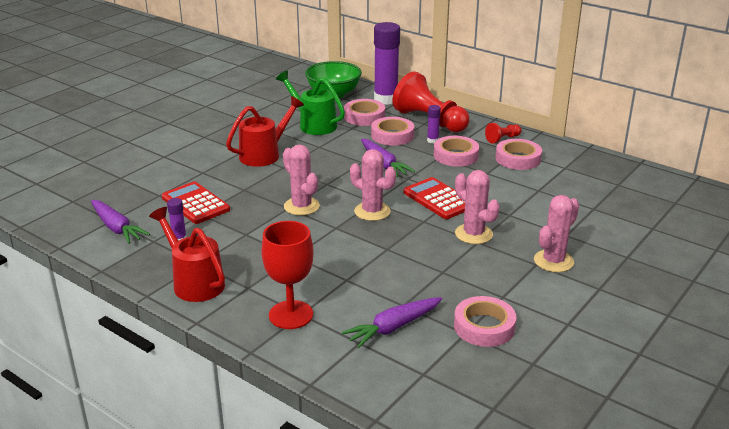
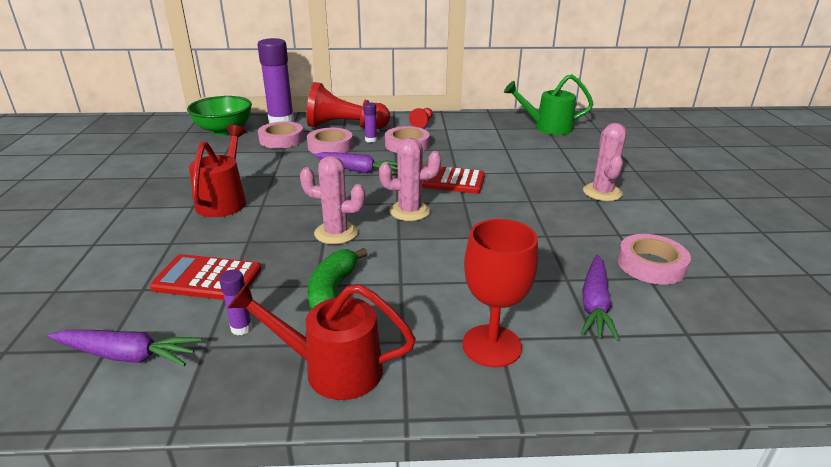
camera: 40 degrees left, 0 degrees up
green watering can [276,71,345,135] -> green watering can moved to [504,74,593,135]
pink cactus [455,170,500,244] -> none
pink tape [496,139,542,170] -> none
none -> green banana [308,248,368,310]

